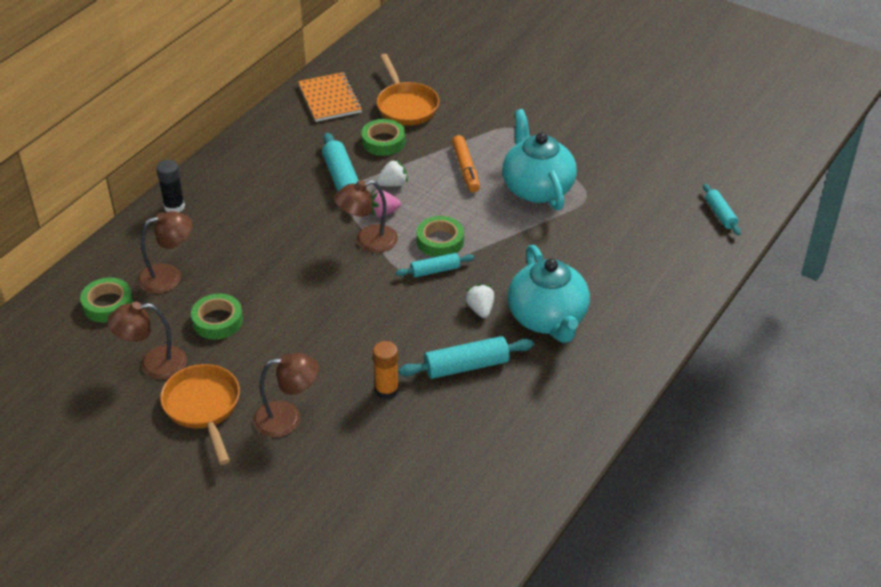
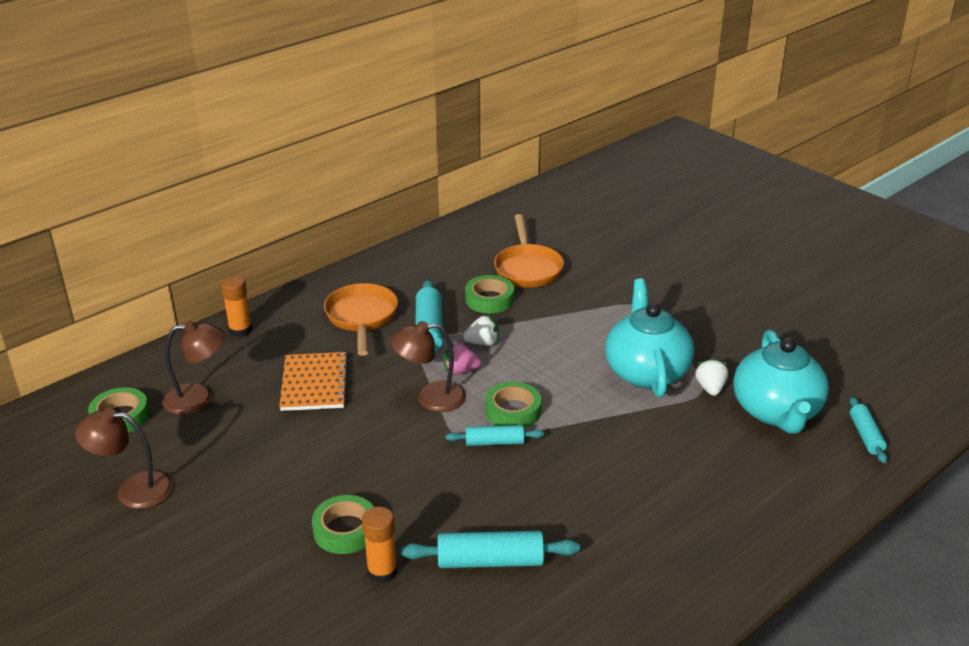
camera: 15 degrees right, 10 degrees down
black glue stick [156,160,185,212] -> orange glue stick [221,276,252,337]
orange pan [160,364,240,465] -> orange pan moved to [324,283,398,356]
green tape [191,294,243,340] -> green tape moved to [312,495,374,554]
brown lamp [253,353,319,437] -> none
orange notebook [298,72,362,122] -> orange notebook moved to [279,352,349,411]
orange marker [452,135,480,192] -> none
white strawberry [465,284,494,318] -> white strawberry moved to [695,358,728,396]
turquoise teapot [508,245,590,343] -> turquoise teapot moved to [733,330,829,434]

